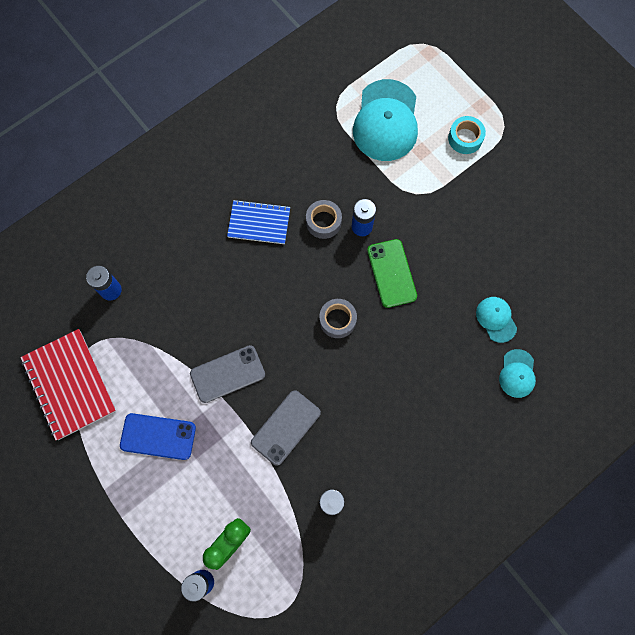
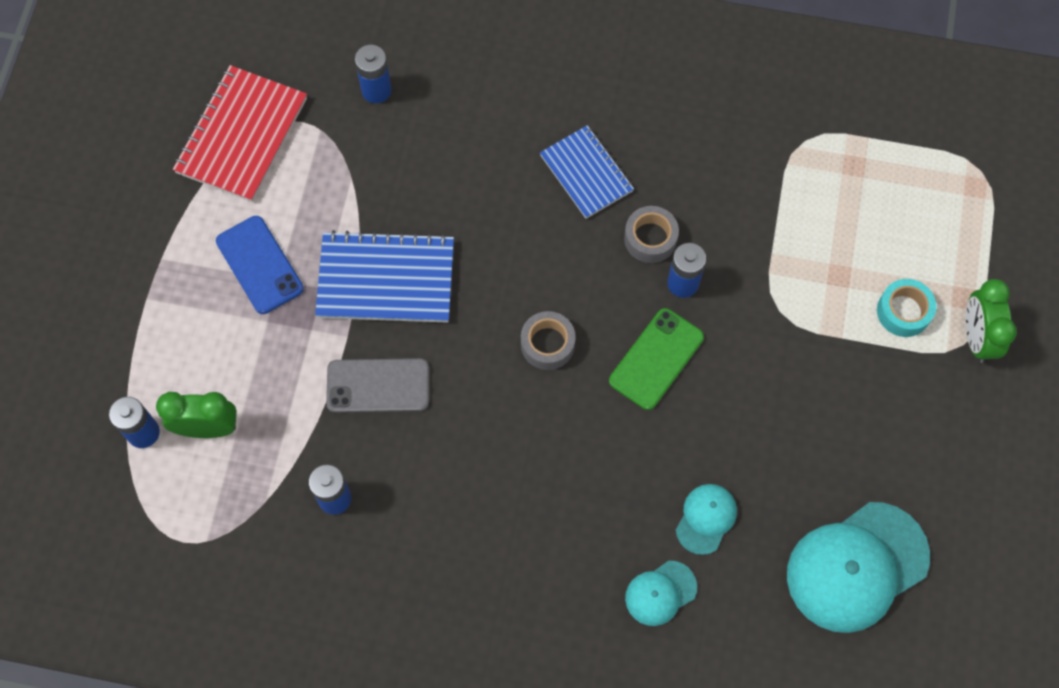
camera: 50 degrees right, 5 degrees down
grey phone [190,345,265,403] -> blue notebook [315,230,454,323]
turquoise cap [353,79,418,161] -> turquoise cap moved to [787,502,930,633]
none -> green clock [965,279,1017,363]

